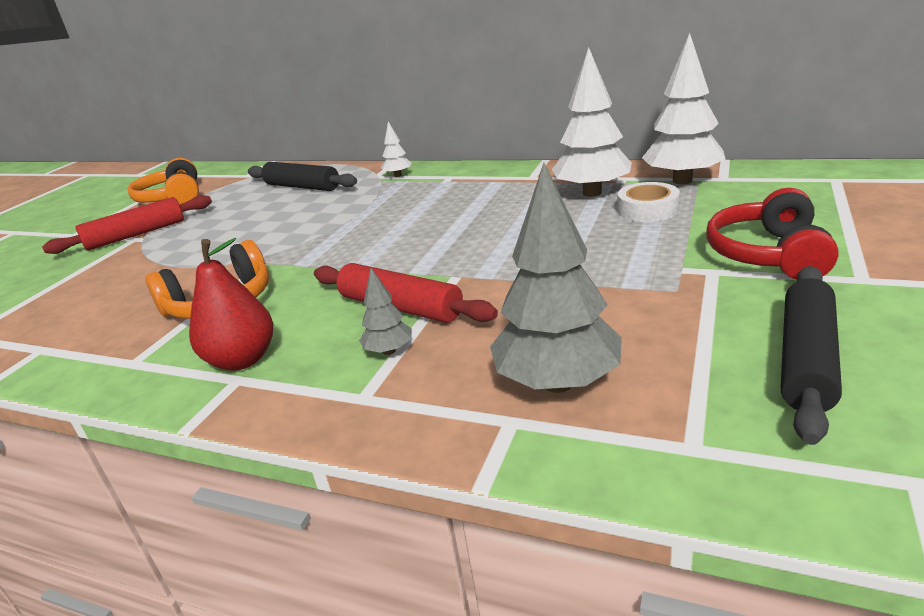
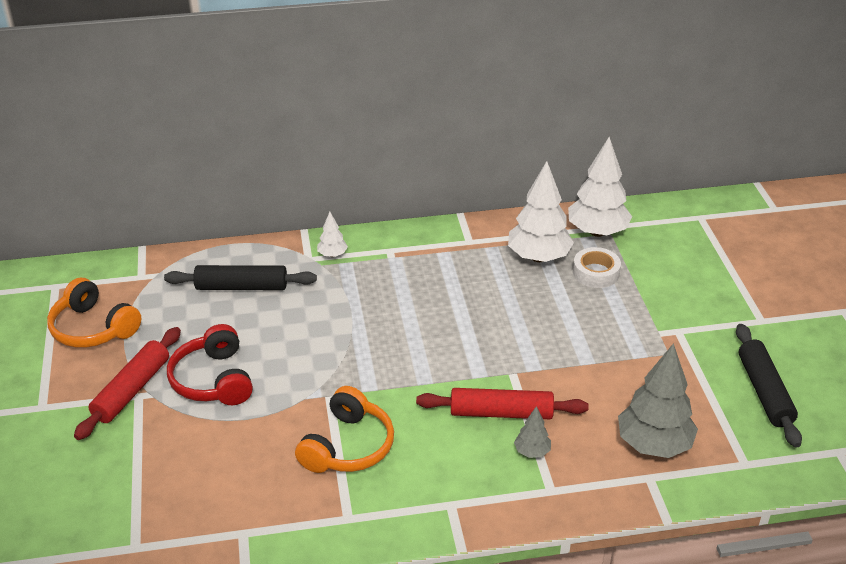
camera: 35 degrees left, 10 degrees up
red pear [189,238,273,371] -> none
red headphones [706,188,839,280] -> red headphones moved to [167,324,253,405]

